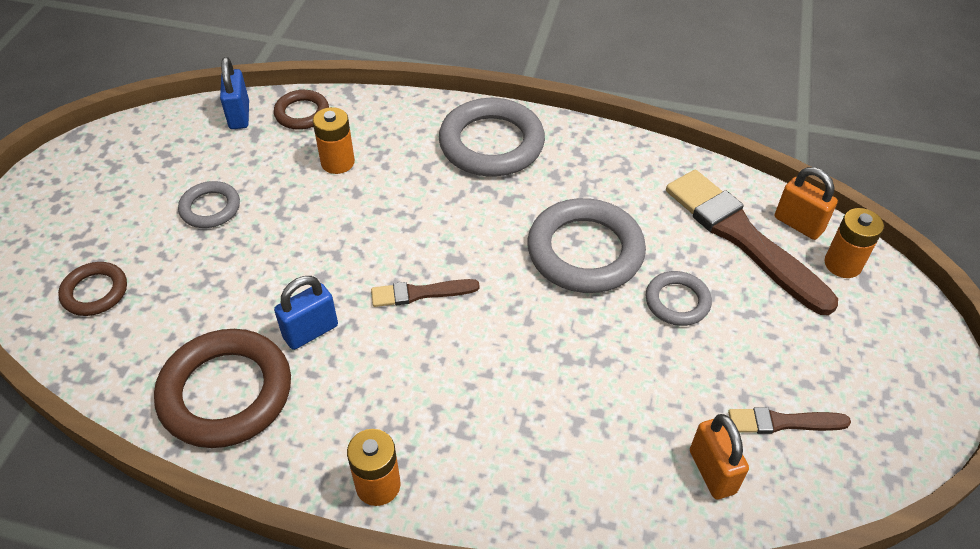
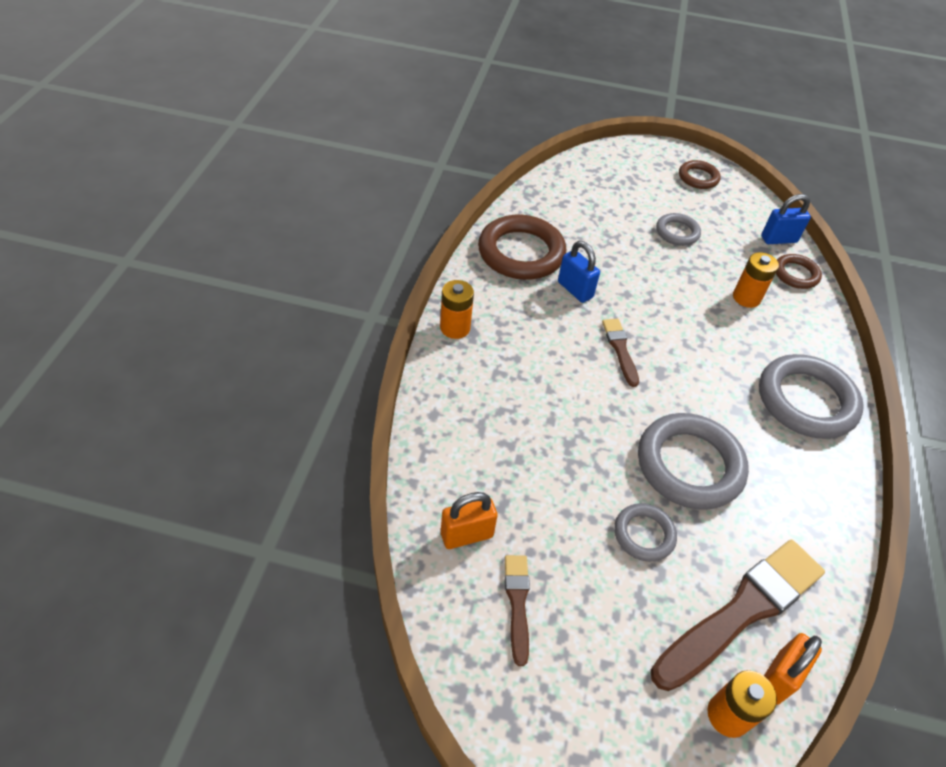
camera: 85 degrees right, 0 degrees up
brown ring [58,262,127,316] -> brown ring moved to [679,160,721,189]

